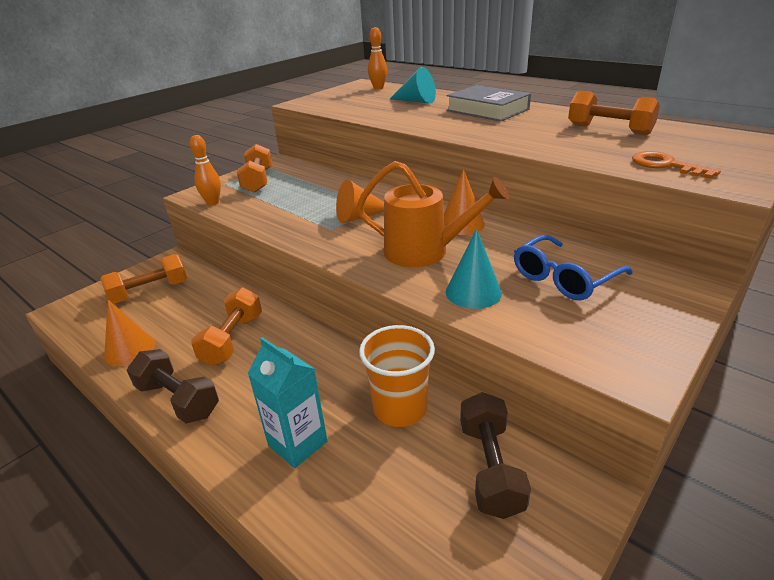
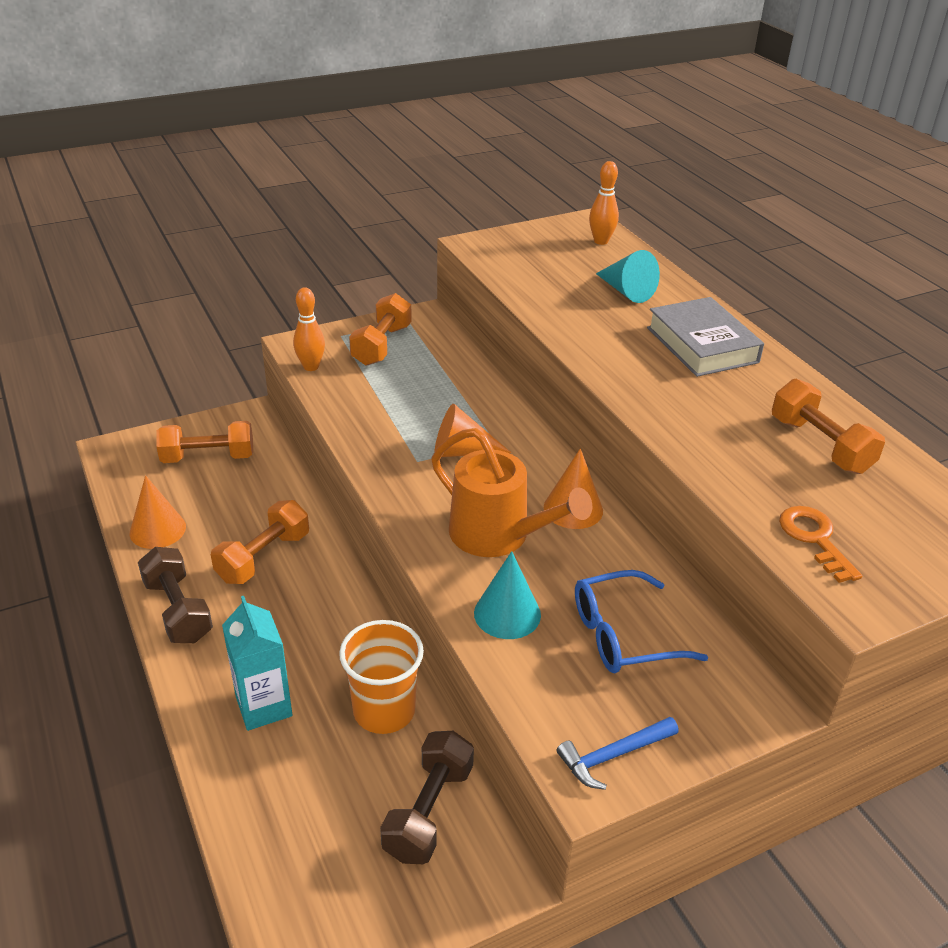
camera: 20 degrees right, 5 degrees up
none -> blue hammer [557,717,679,790]

